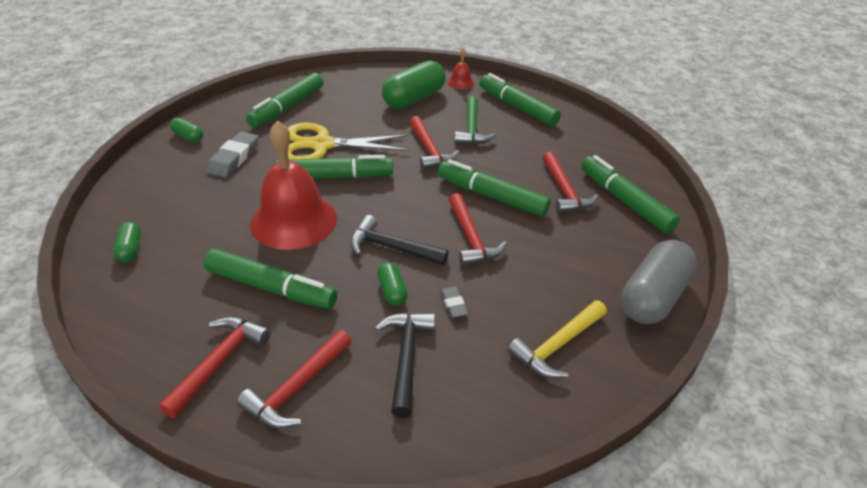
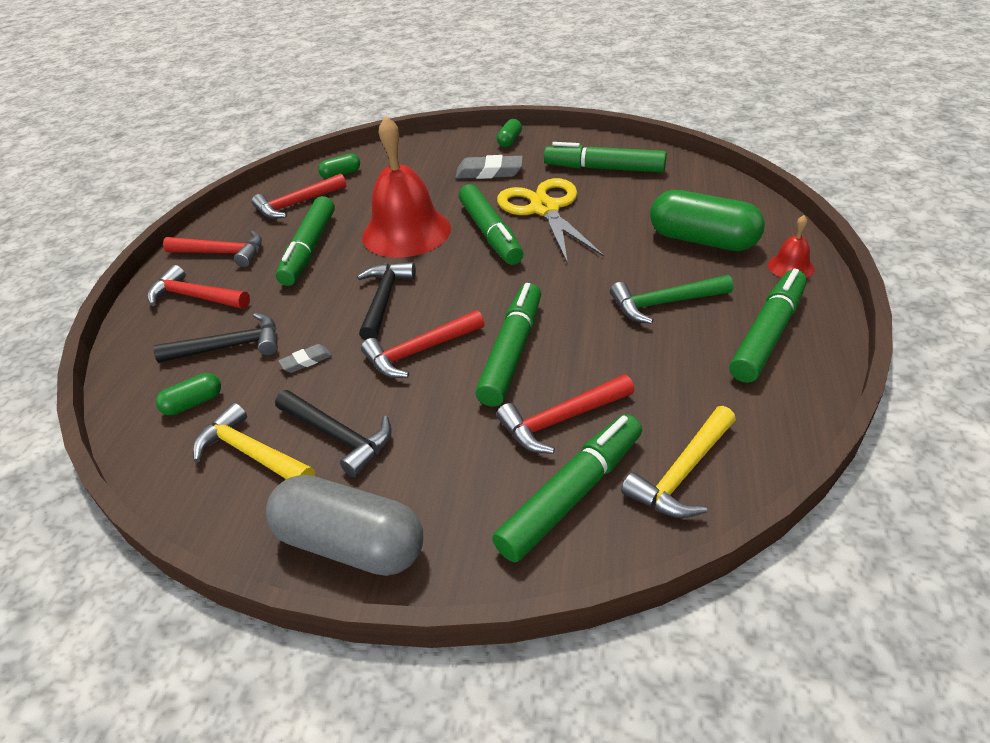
camera: 80 degrees right, 0 degrees up
green capsule [377,262,408,306] -> green capsule moved to [156,373,221,415]
red hammer [409,116,460,170] -> red hammer moved to [252,173,346,219]
none -> black hammer [275,390,392,477]
none -> yellow hammer [621,406,736,518]

